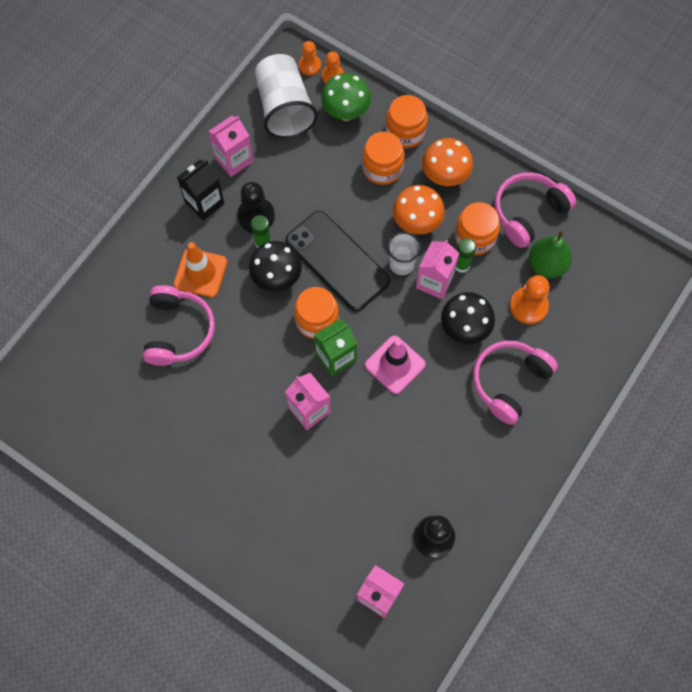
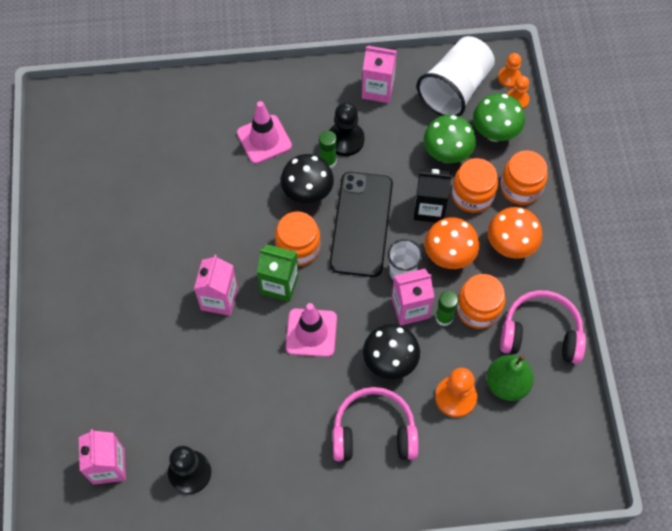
camera: 50 degrees right, 5 degrees down
pink headphones [143,285,215,366] -> none
orange traffic cone [174,242,227,297] -> pink traffic cone [237,101,292,164]
black carton [177,159,224,220] -> black carton moved to [414,168,451,223]
none -> green mushroom [424,115,476,163]

